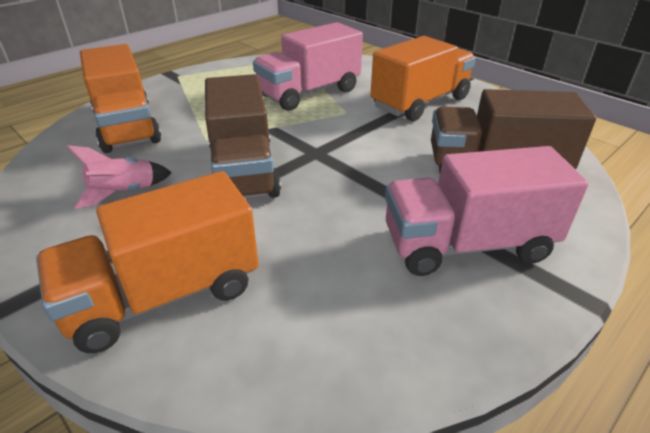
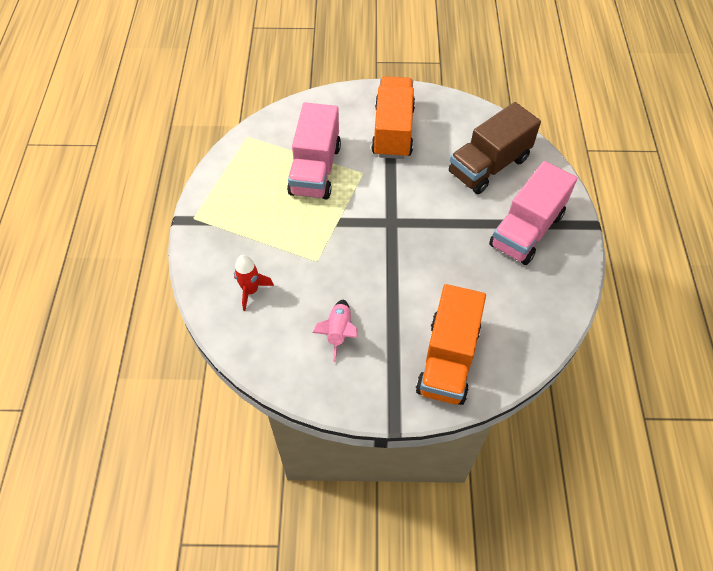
camera: 45 degrees left, 20 degrees up
orange truck [80,44,161,153] -> red rocket [234,255,274,311]
brown truck [205,74,281,198] -> none

